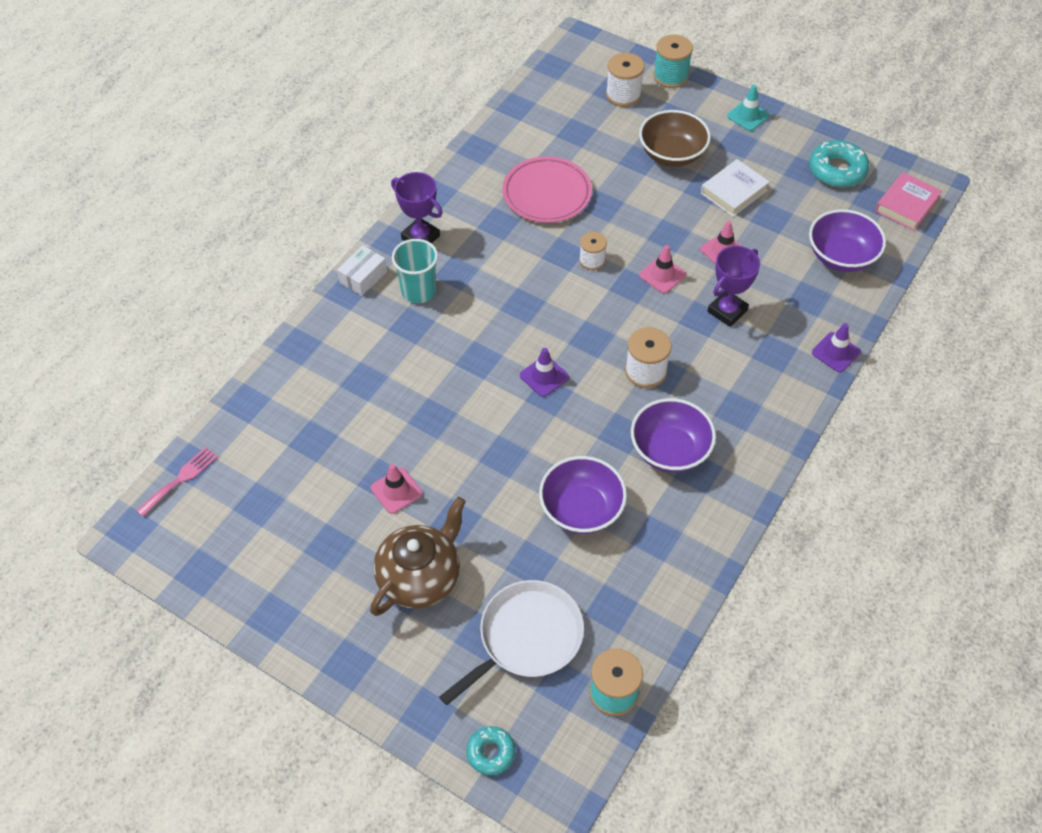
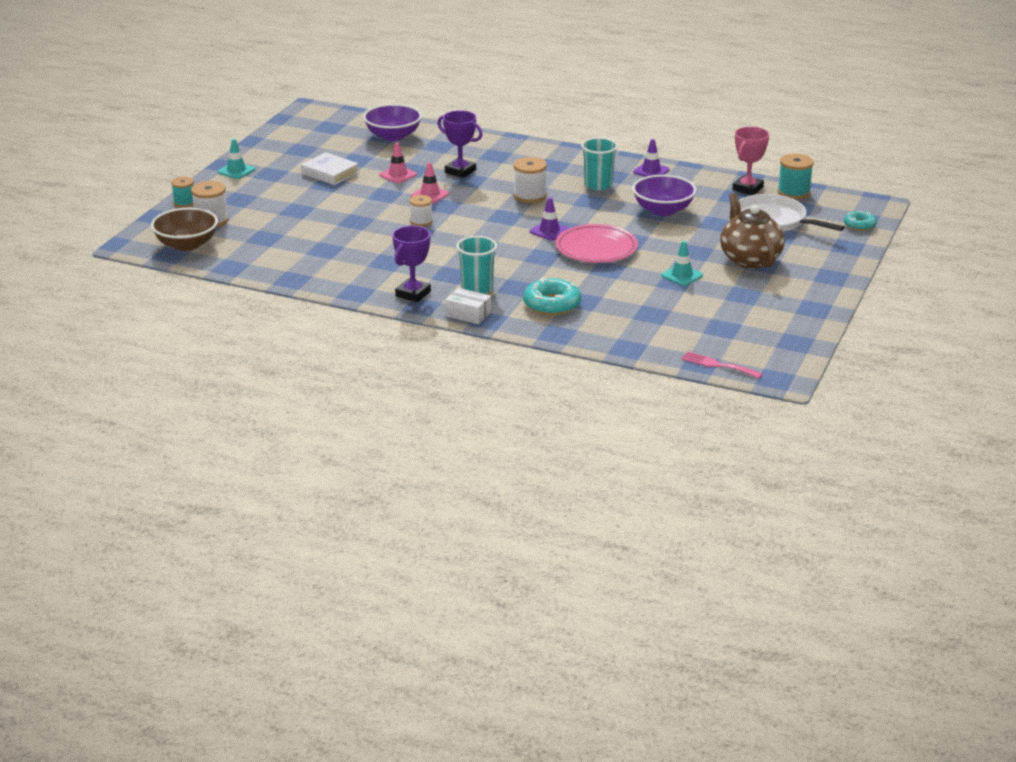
camera: 100 degrees left, 25 degrees down
brown teapot [370,497,466,616] -> brown teapot turned 45 degrees clockwise [720,193,785,269]
pink traffic cone [371,464,422,514] -> turquoise traffic cone [661,241,703,286]
pink plate [502,156,592,223] -> pink plate moved to [556,224,638,263]
purple bowl [631,398,716,472] -> turquoise cup [581,138,618,190]
brown bowl [639,110,711,167] -> brown bowl moved to [151,208,218,251]
turquoise spool [653,34,693,88] -> turquoise spool [171,177,194,208], size x0.67
turquoise donut [809,140,870,187] -> turquoise donut moved to [523,278,581,315]
purple traffic cone [812,323,861,372] -> purple traffic cone moved to [633,139,670,177]
pink book [875,172,942,231] -> none
none -> pink trophy [732,127,769,195]

